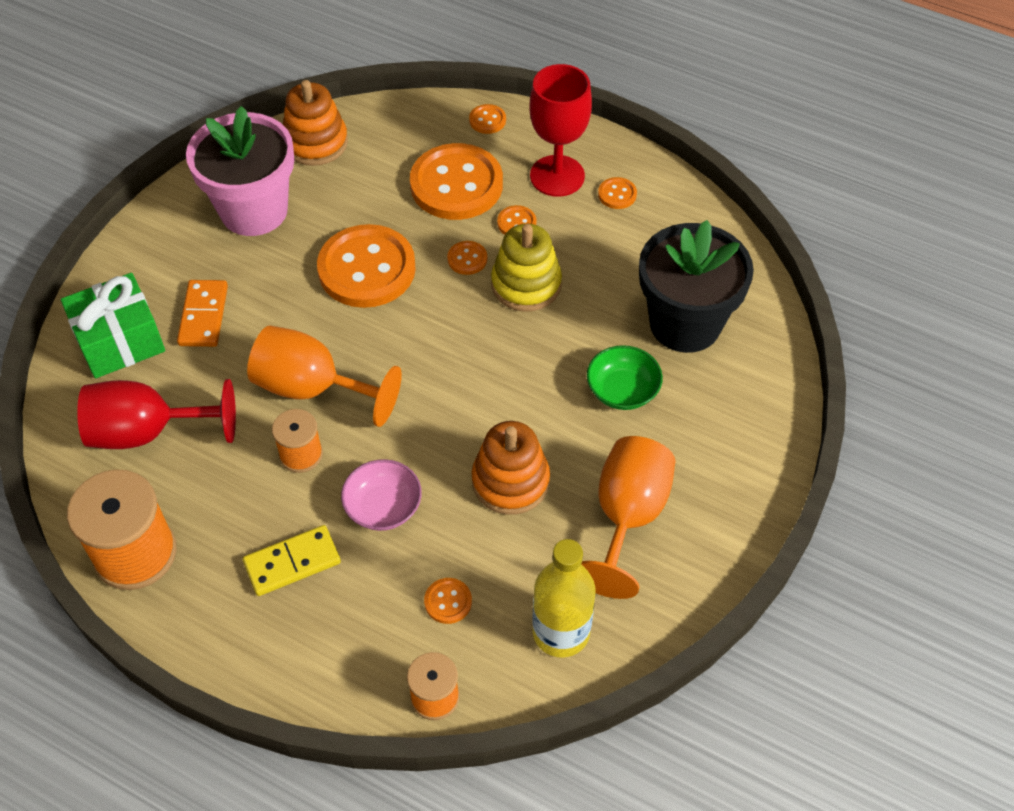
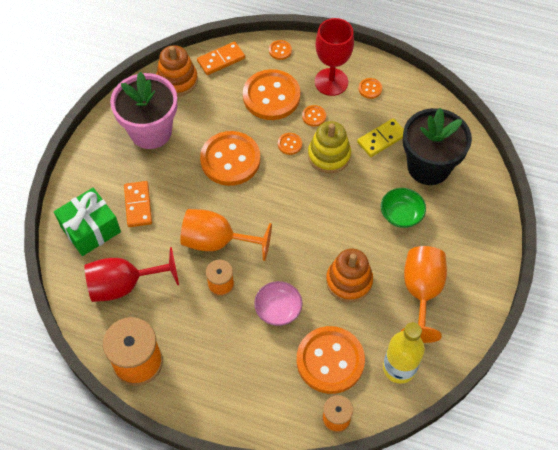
camera: 10 degrees left, 5 degrees up
yellow domino [243,525,341,596] -> yellow domino moved to [357,118,404,157]
orange button [424,578,472,624] -> orange button [297,326,365,394], size x2.42
none -> orange domino [197,41,245,75]

